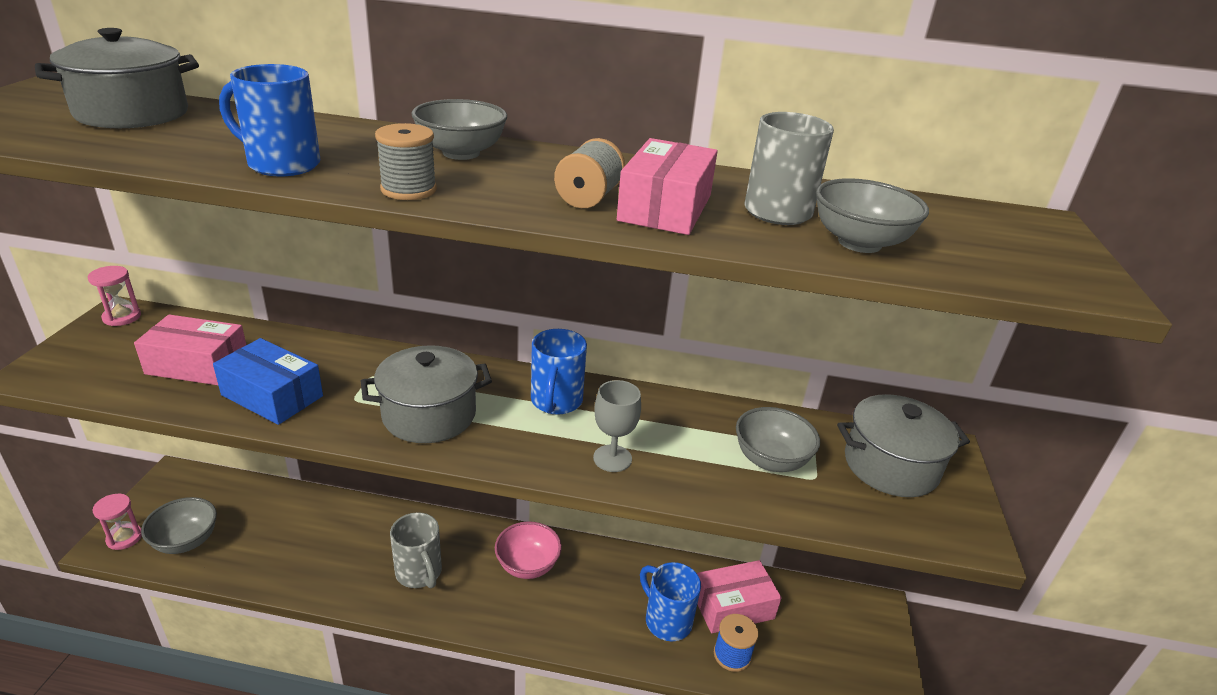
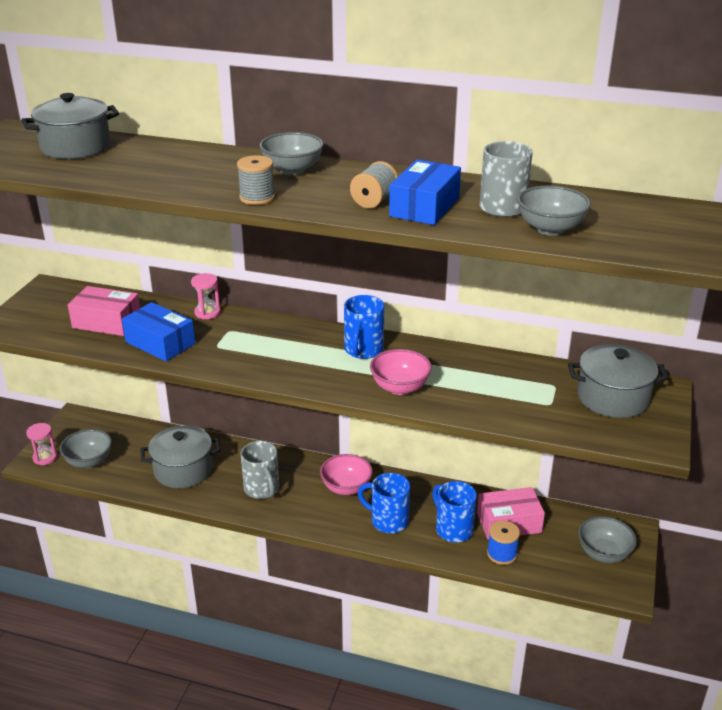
camera: 10 degrees right, 0 degrees up
pink hourglass [88,266,141,326] -> pink hourglass moved to [191,273,221,319]
blue mug [219,64,320,176] -> blue mug moved to [358,473,410,533]
grey pot [361,345,492,443] -> grey pot moved to [141,425,221,488]
grey goblet [593,380,641,472] -> pink bowl [370,349,432,395]
pink box [617,138,718,235] -> blue box [389,159,461,225]
grey bowl [736,407,820,472] -> grey bowl moved to [578,516,637,563]

